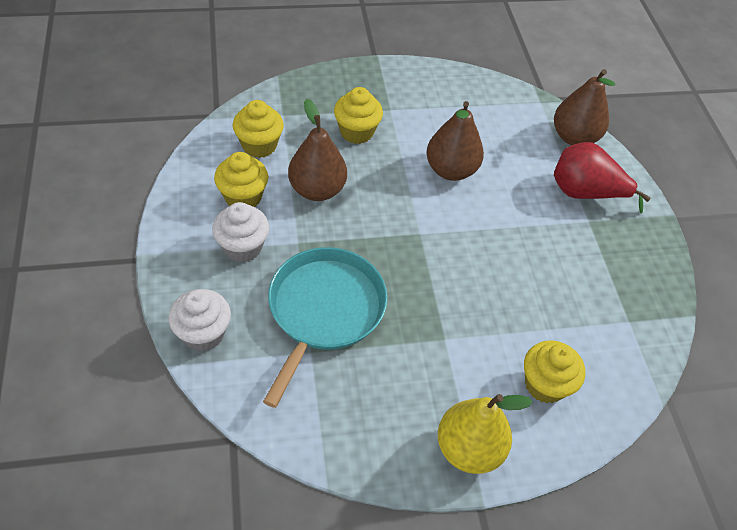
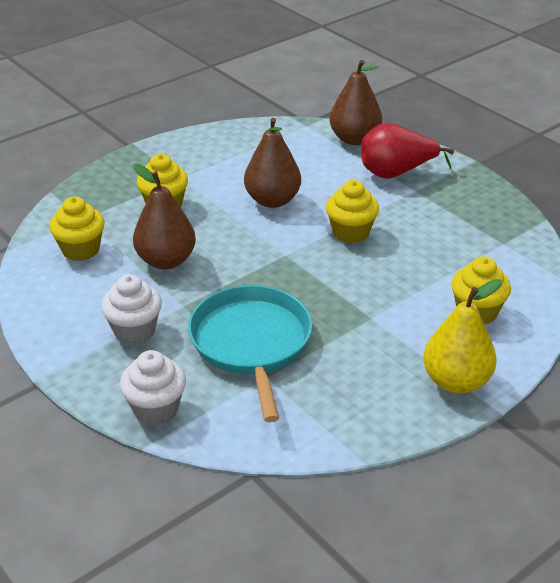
camera: 25 degrees left, 15 degrees down
yellow cupcake [214,152,268,207] -> yellow cupcake moved to [326,180,379,243]

